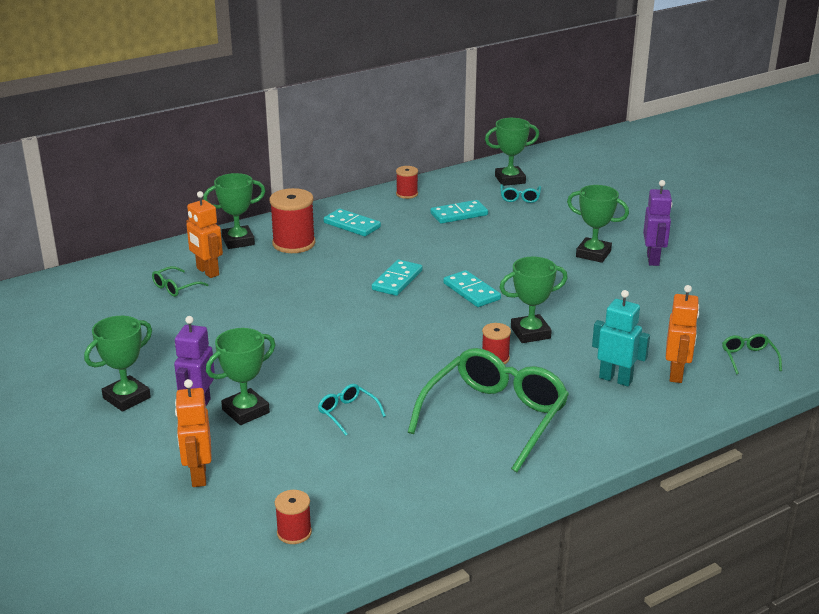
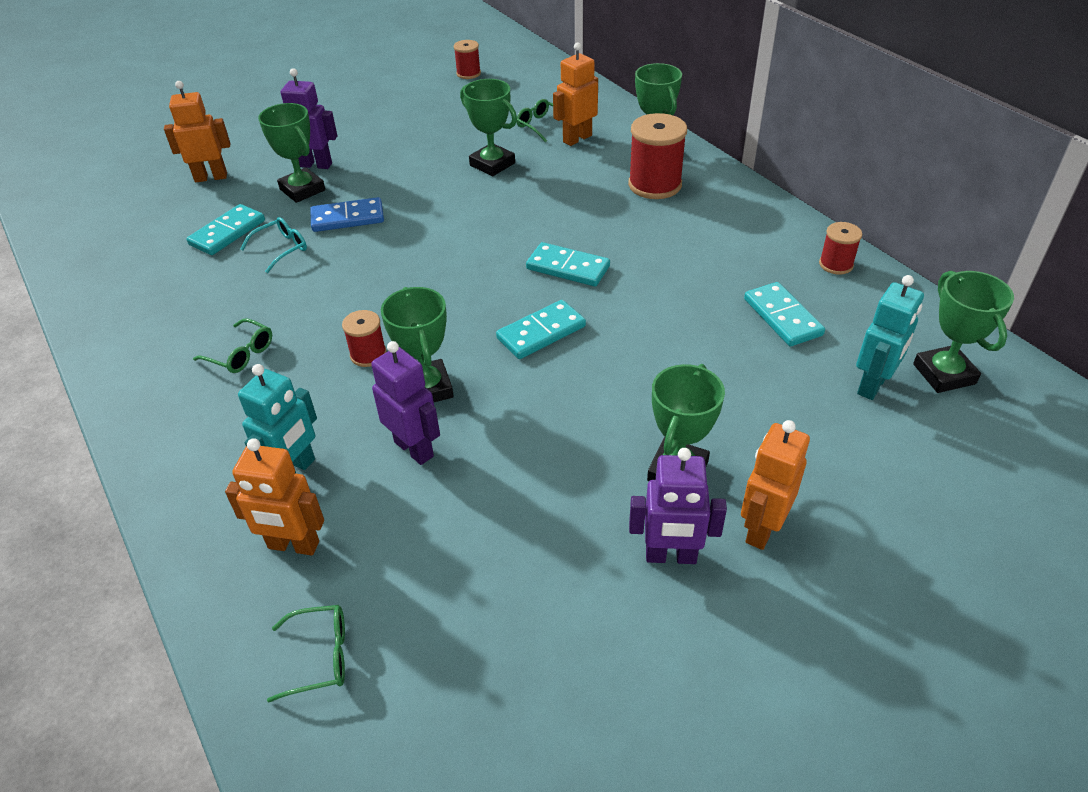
camera: 90 degrees right, 15 degrees up
green trophy [84,316,152,412] -> green trophy moved to [460,79,517,176]
red spool [275,490,312,544] -> red spool moved to [454,40,481,79]
turquoise domino [323,209,381,236] -> turquoise domino moved to [186,204,265,255]
green glasses [408,348,569,472] -> green glasses [193,318,272,373], size x0.42
turquoise glasses [500,184,541,203] -> turquoise robot [856,275,924,400]
none -> blue domino [310,197,384,232]
none -> purple robot [371,341,440,465]
none -> orange robot [741,420,810,550]

